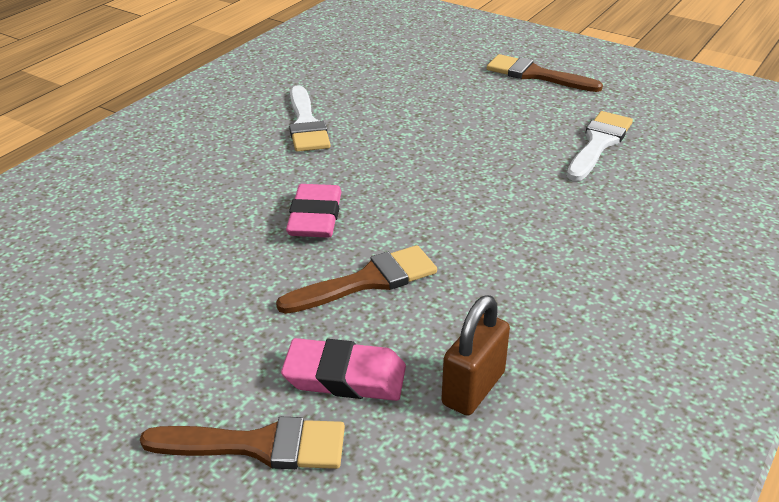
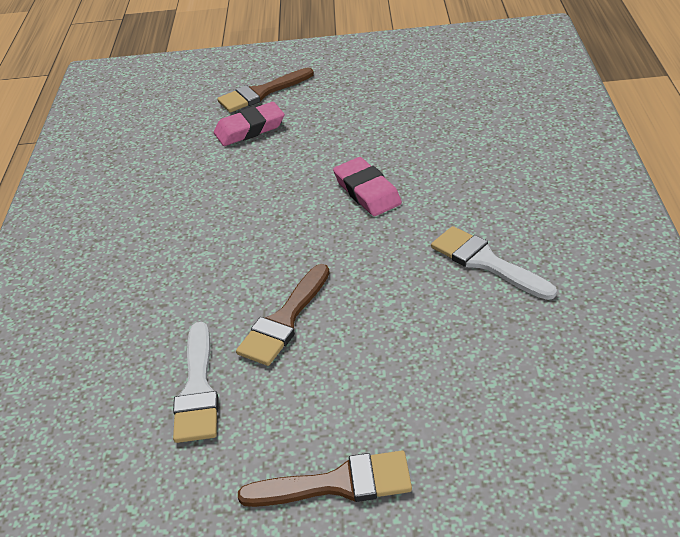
camera: 150 degrees right, 5 degrees up
brown brush [276,245,437,314] -> brown brush moved to [236,264,330,366]
brown padlock [441,295,510,416] -> none

